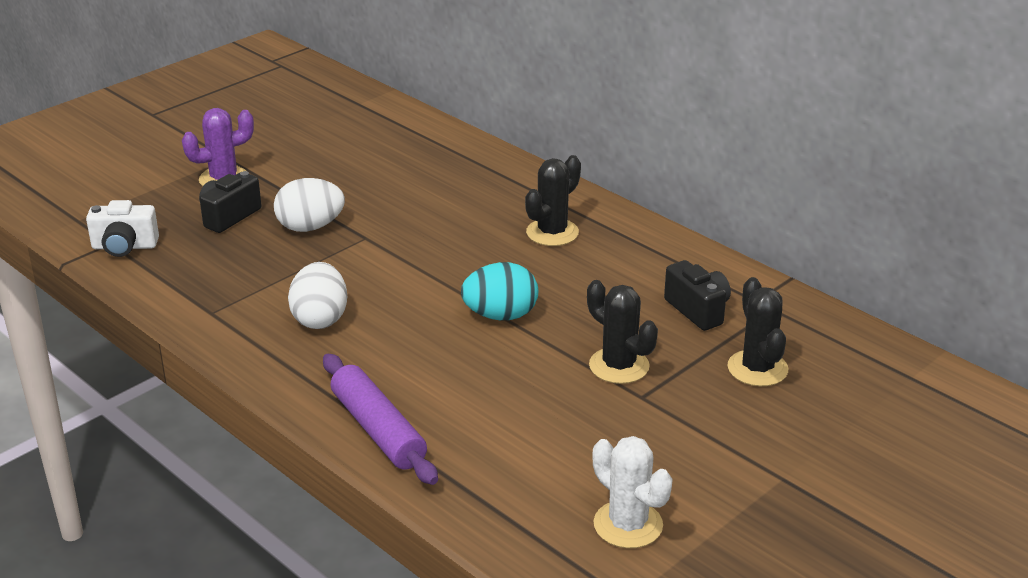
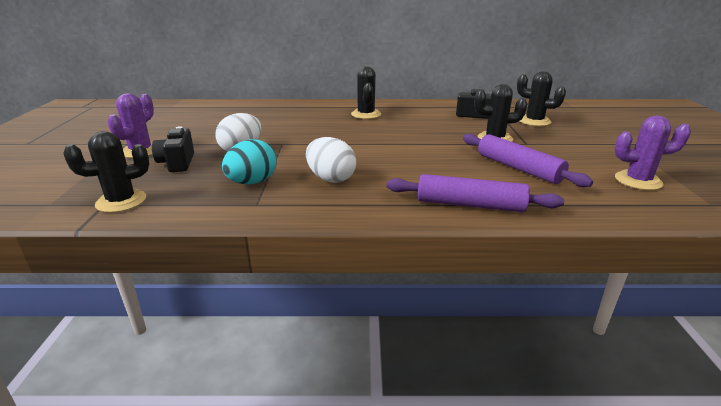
camera: 45 degrees left, 5 degrees down
white camera [86,200,159,257] -> black cactus [64,131,149,213]
turquoise egg [461,262,538,320] -> turquoise egg moved to [222,139,277,184]
white cactus [592,436,673,548] -> purple cactus [615,116,691,190]
none -> purple rolling pin [463,134,593,187]

